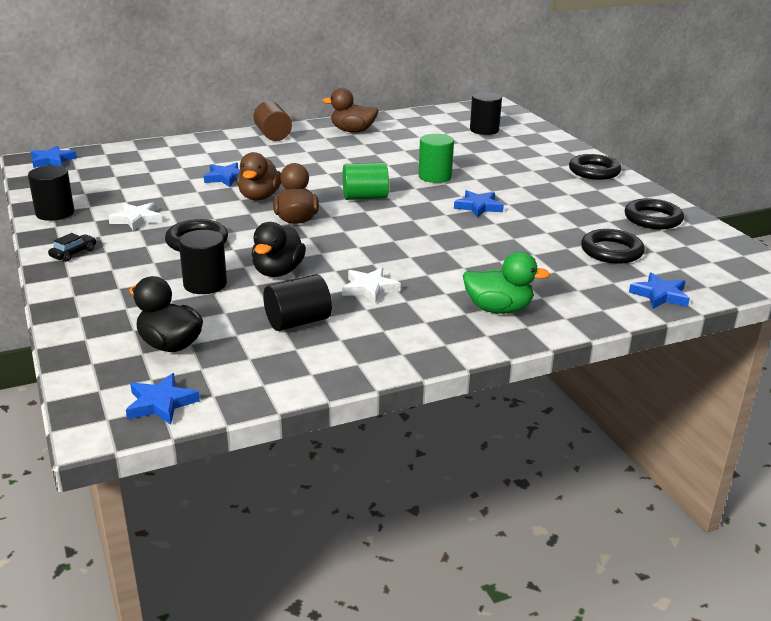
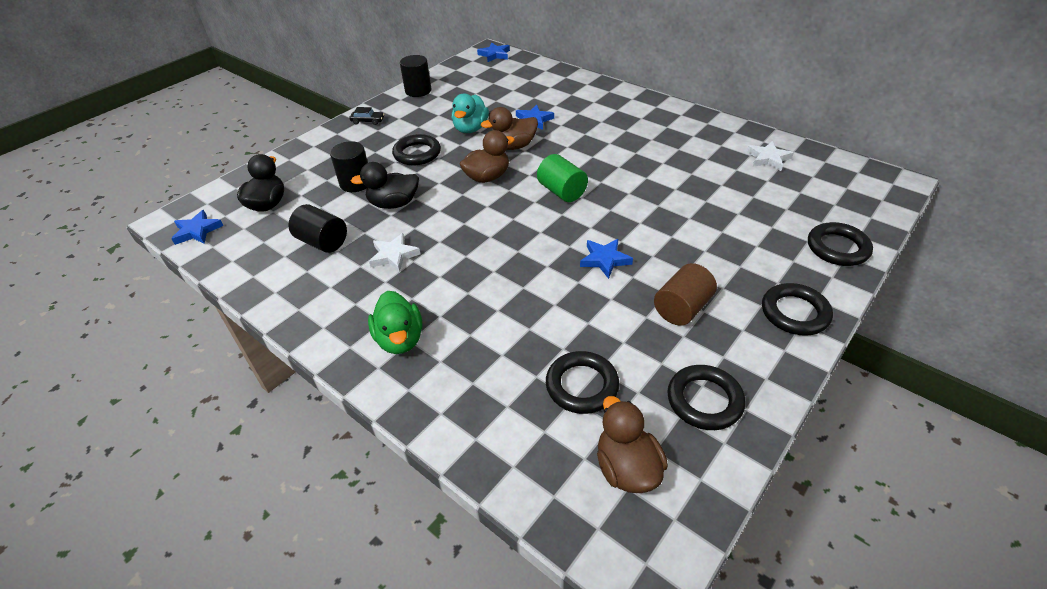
camera: 65 degrees right, 15 degrees up
white star [108,202,162,231] -> white star moved to [747,141,794,171]
brown cylinder [253,101,292,141] -> brown cylinder moved to [654,263,717,326]
brown duck [322,88,379,133] -> brown duck moved to [597,396,668,493]
green cylinder [419,134,454,183] -> none
black cylinder [470,92,502,135] -> none
blue star [629,273,690,309] -> none
none -> turquoise duck [452,94,489,133]
none -> black ring [808,222,873,266]

